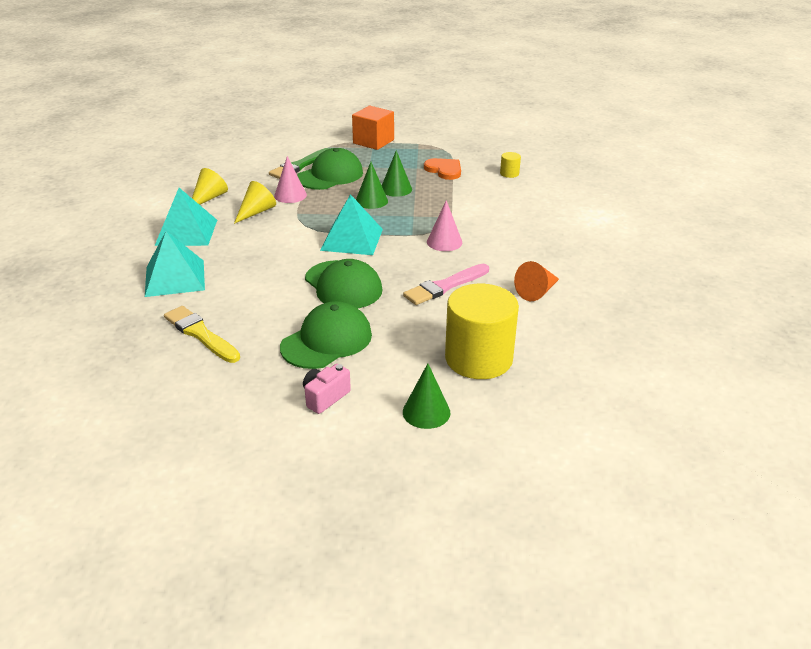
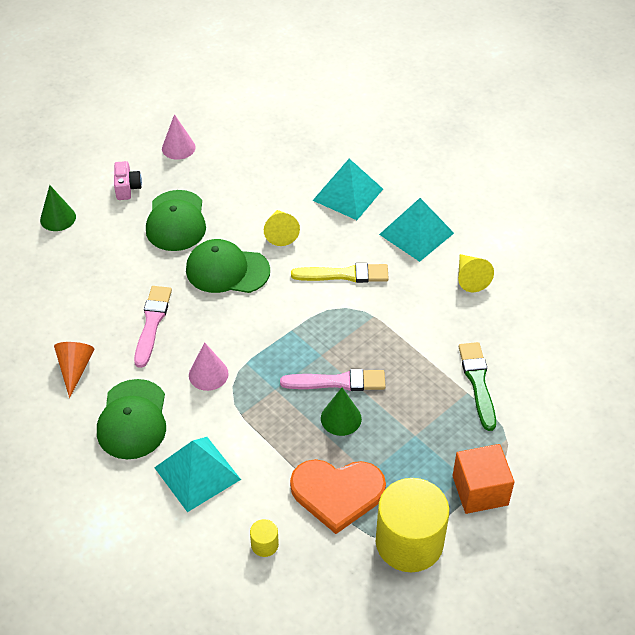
camera: 135 degrees right, 15 degrees up
yellow brush [164,306,240,363] -> yellow brush moved to [291,263,389,283]
yellow cone [234,181,276,224] -> yellow cone moved to [264,210,300,246]
pink cone [274,156,307,203] -> pink cone moved to [162,114,196,160]
green cap [297,148,363,190] -> green cap moved to [97,379,166,459]
turquoise pyramid [320,194,383,255] -> turquoise pyramid moved to [154,437,241,512]
green cone [356,162,388,209] -> pink brush [280,369,386,391]
orange heart [424,158,461,180] -> orange heart [290,459,386,534], size x1.57
yellow cylinder [445,284,519,379] -> yellow cylinder moved to [376,478,449,572]

